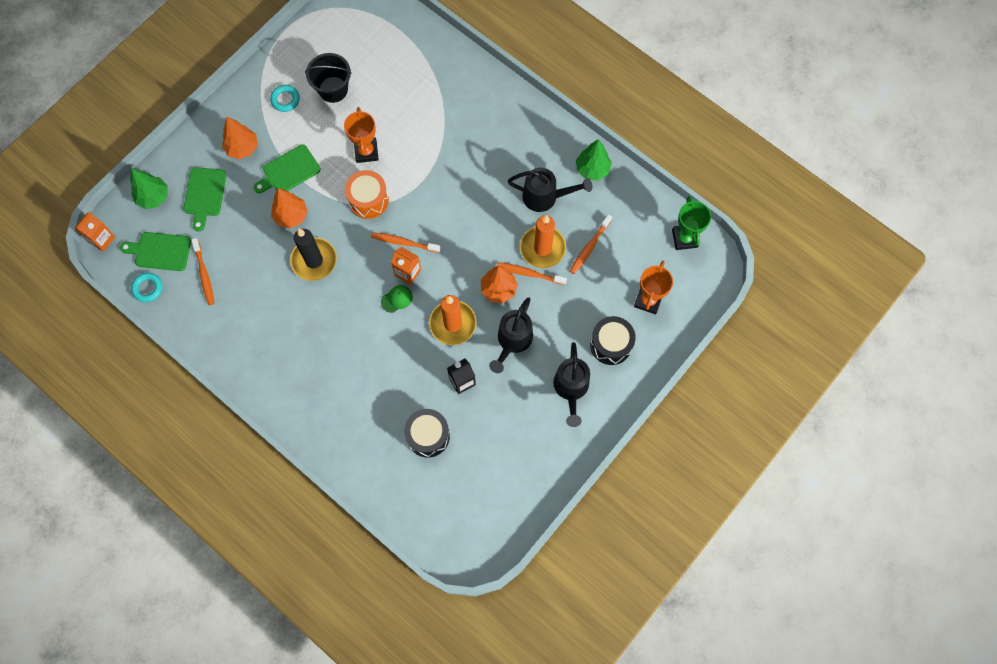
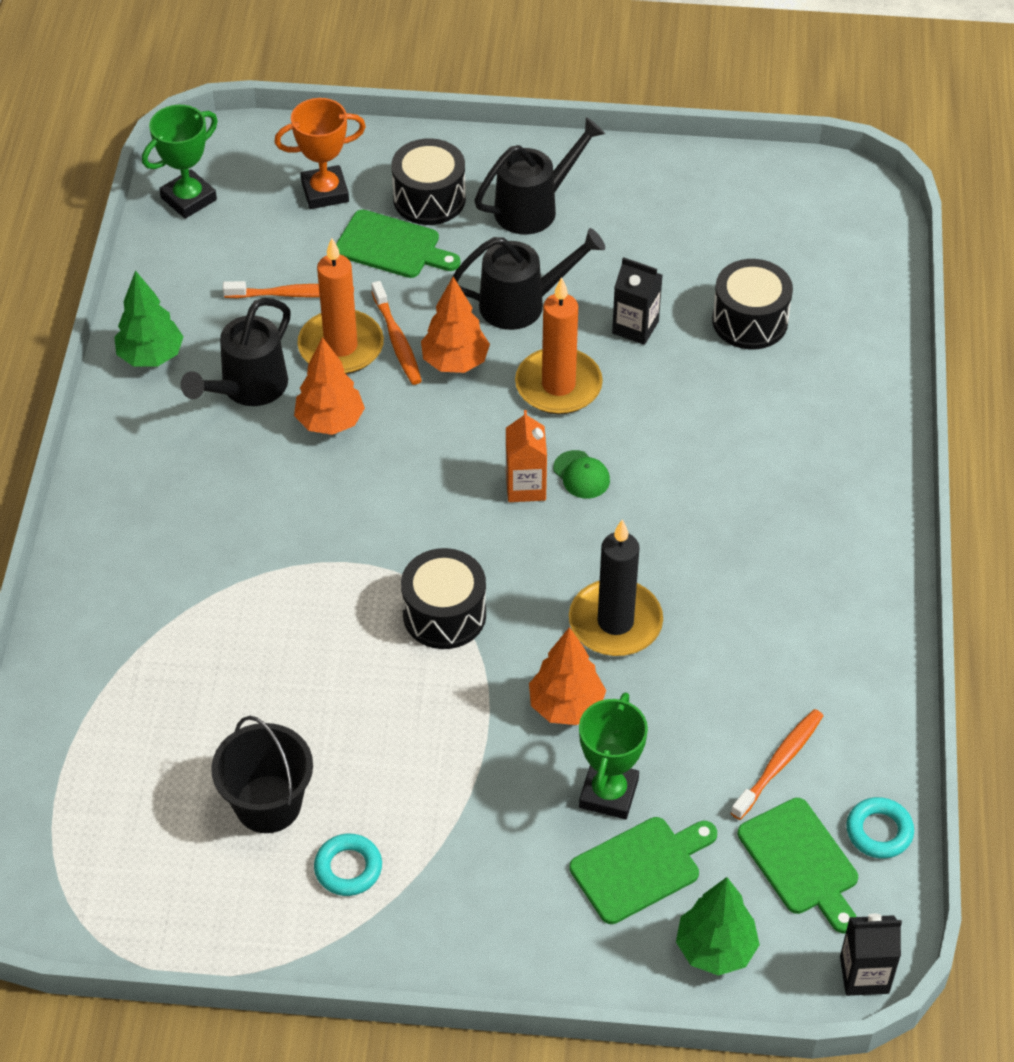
camera: 125 degrees left, 20 degrees down
orange carton [75,212,115,252] -> black carton [840,914,902,996]
orange tree [222,117,258,159] -> orange tree moved to [294,337,365,435]
green cutting board [254,144,321,193] -> green cutting board moved to [336,210,460,278]
orange trophy [344,107,379,163] -> none
orange drum [345,170,389,219] -> black drum [401,548,486,649]
orange toothbrush [371,232,440,253] -> none
green cap [381,285,413,313] -> green cap turned 150 degrees counterclockwise [553,450,610,499]
black watering can [508,168,592,212] -> black watering can turned 120 degrees counterclockwise [181,298,291,406]
none -> green trophy [579,692,648,819]

